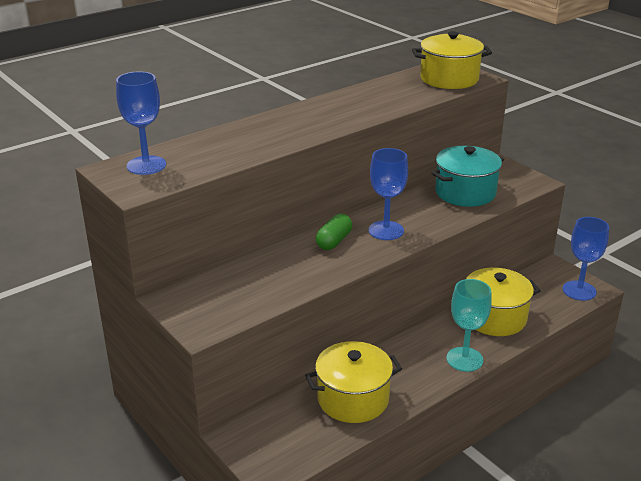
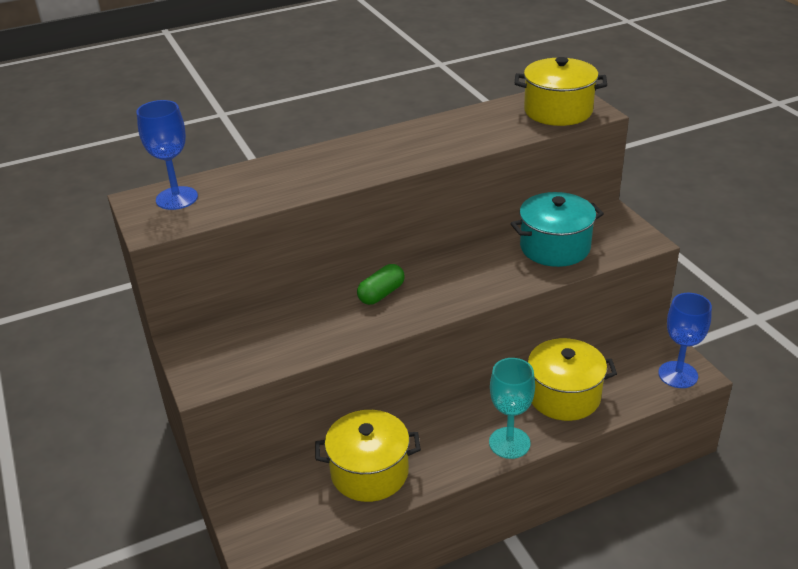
camera: 15 degrees right, 5 degrees up
blue goblet [369,148,408,240] -> none

